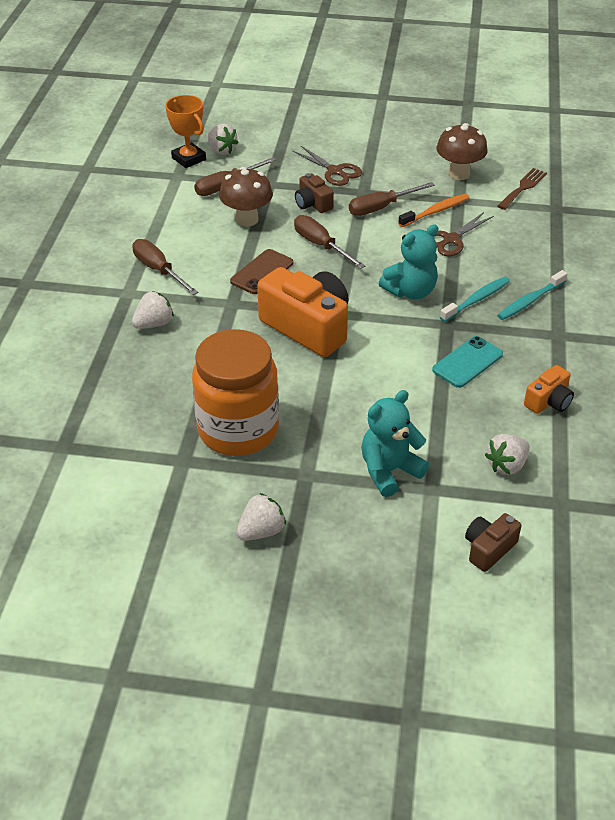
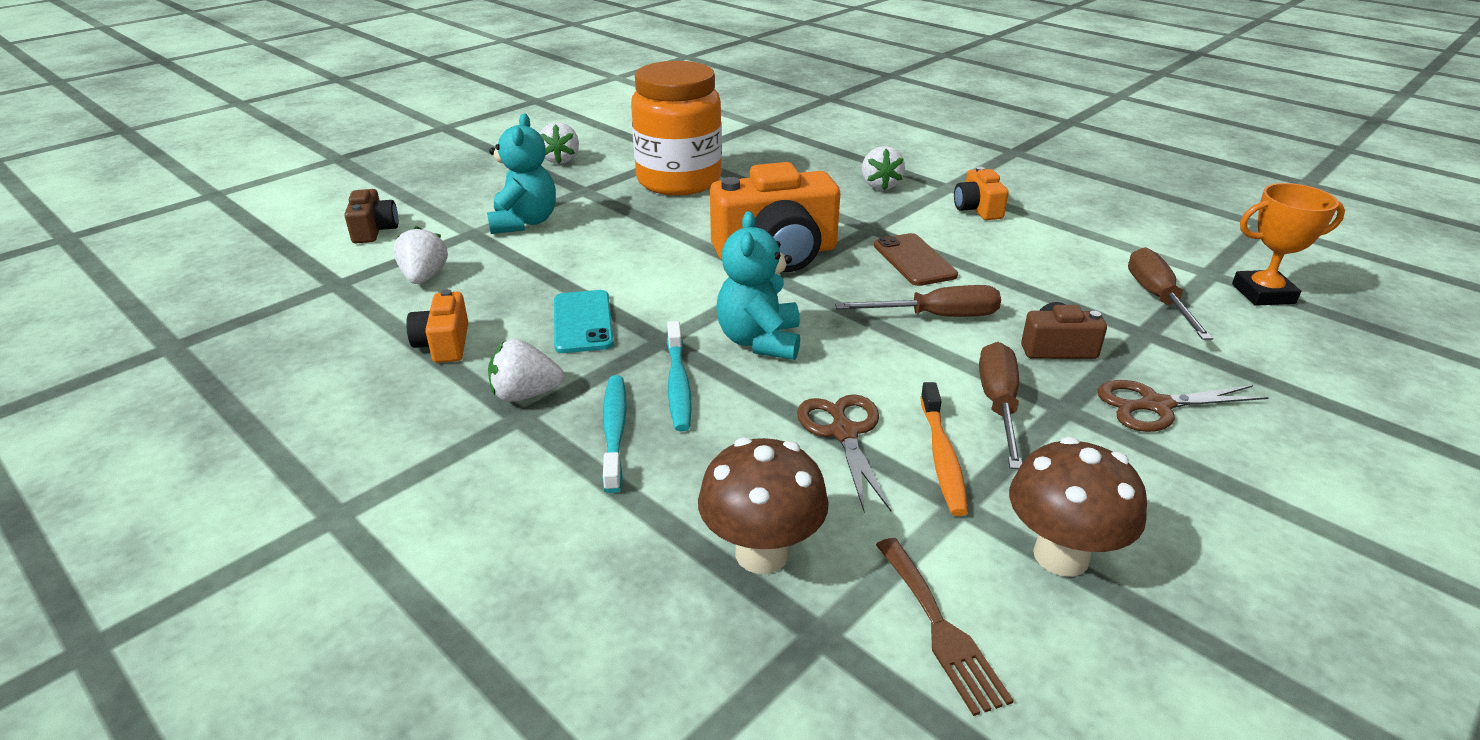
camera: 125 degrees right, 10 degrees down
brown screwdriver [132,239,198,295] -> orange camera [954,166,1009,220]
white strawberry [207,123,239,155] -> white strawberry moved to [488,339,564,402]
brown mushroom [219,167,273,227] -> brown mushroom moved to [698,437,829,574]

